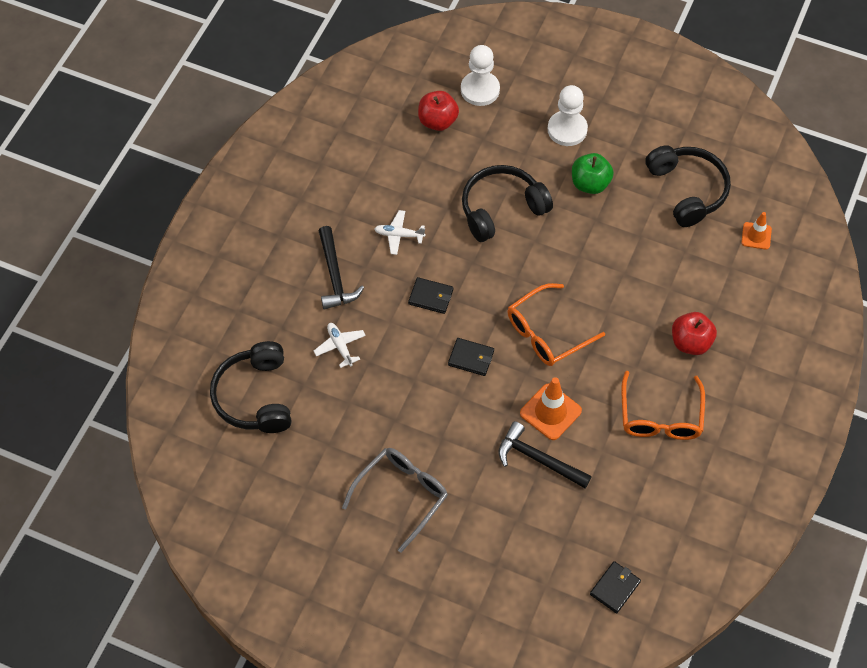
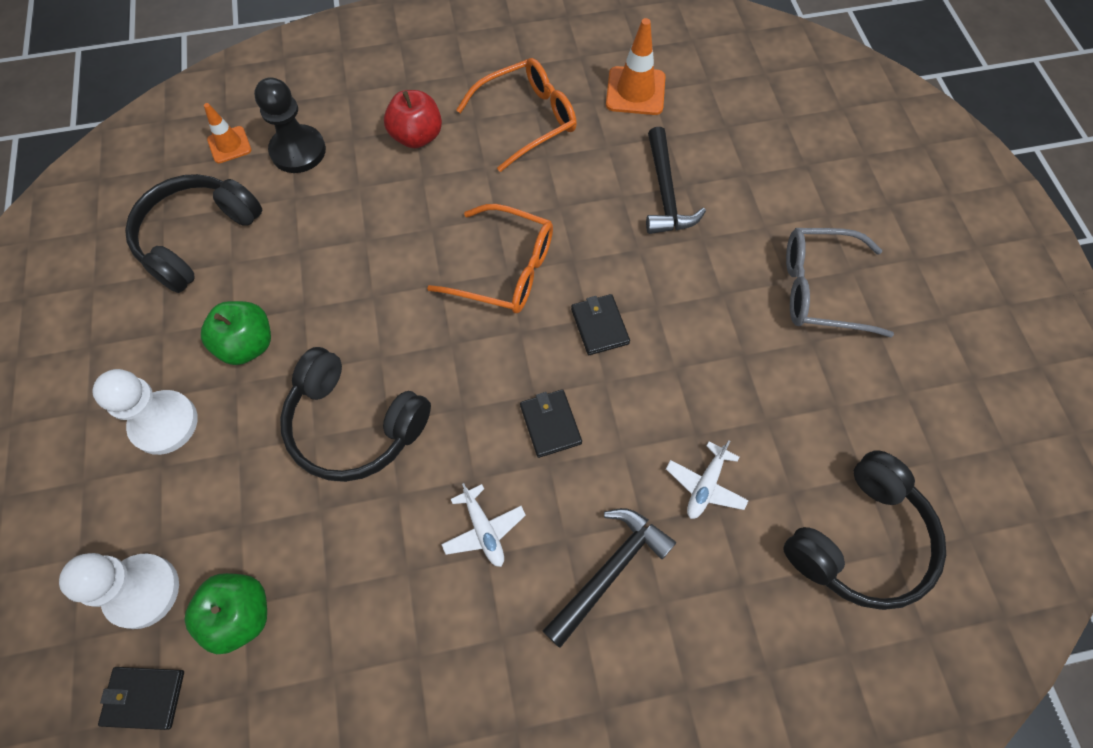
camera: 125 degrees left, 5 degrees up
red apple [418,91,459,131] -> green apple [184,573,267,654]
orange traffic cone [520,377,582,440] -> orange traffic cone moved to [606,18,666,115]
black wallet [590,561,641,613] -> black wallet moved to [98,667,184,730]
none -> black pawn [254,77,326,173]

